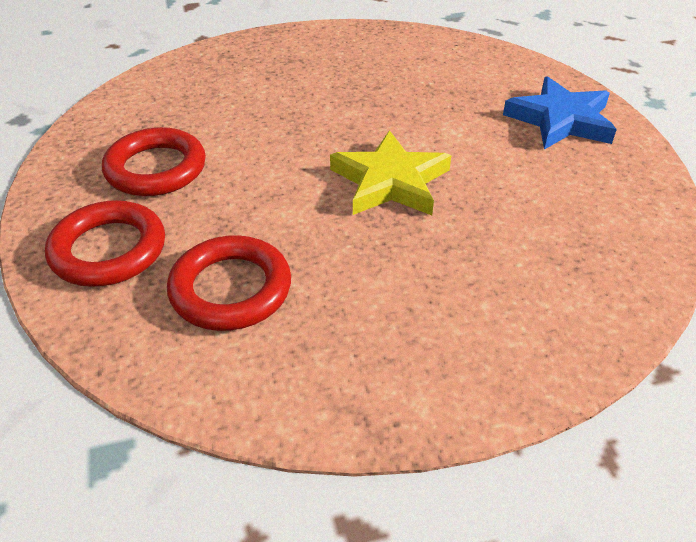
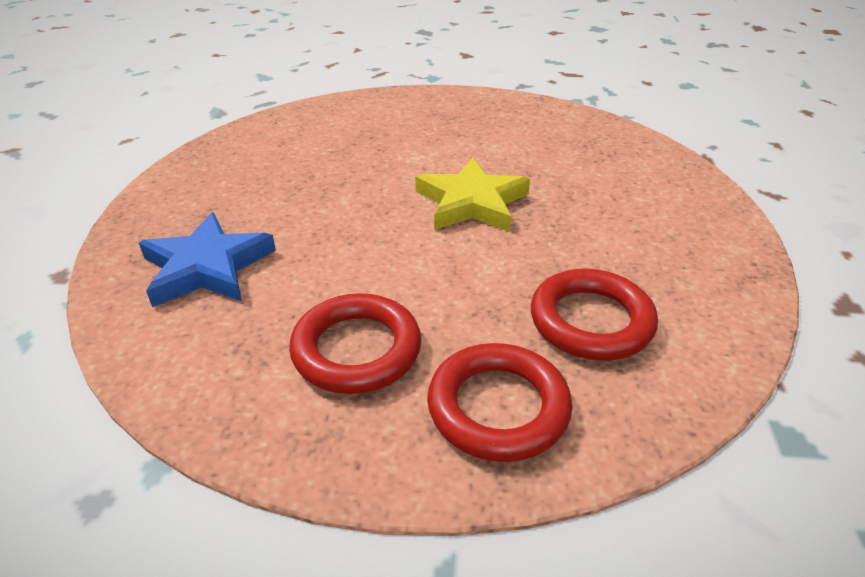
camera: 70 degrees left, 5 degrees down
blue star [503,76,617,150] -> blue star moved to [139,213,276,307]

